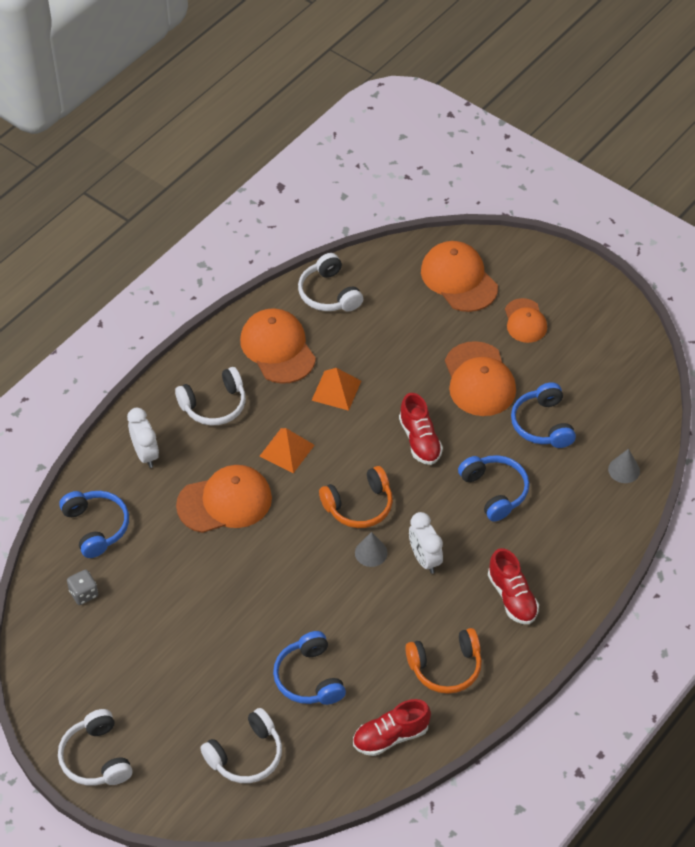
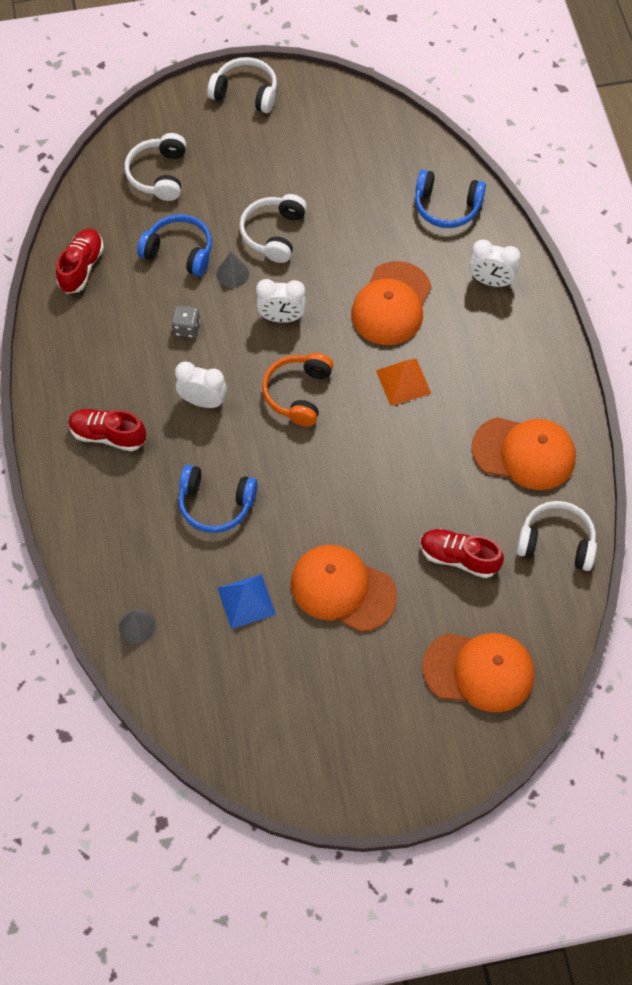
camera: 130 degrees right, 10 degrees up
grey dice [67,569,98,605] -> grey dice moved to [172,305,200,338]
white headphones [175,367,246,425] -> white headphones moved to [239,194,307,263]
orange pyramid [312,368,361,411] -> none
grey cone [355,532,388,567] -> grey cone moved to [217,252,249,288]
red shoe [399,393,443,465] -> red shoe moved to [420,529,504,578]
orange headphones [405,628,482,694] -> none
orange cap [505,298,547,343] -> none
blue headphones [511,382,576,448] -> blue pyramid [218,574,276,629]
none -> white clock [256,279,306,323]

